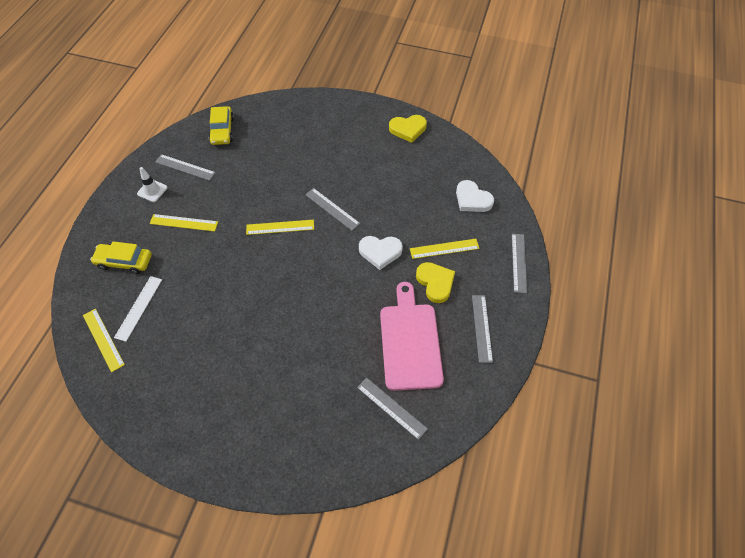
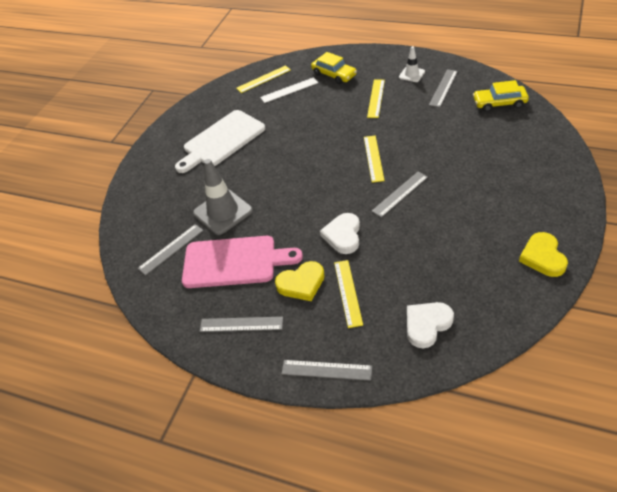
camera: 100 degrees right, 10 degrees down
yellow car [90,241,152,274] -> yellow car turned 120 degrees clockwise [311,52,357,84]
white ruler [114,276,162,342] -> white ruler turned 45 degrees counterclockwise [260,77,318,103]
none -> white cutting board [175,110,266,173]
none -> grey traffic cone [193,159,253,235]

